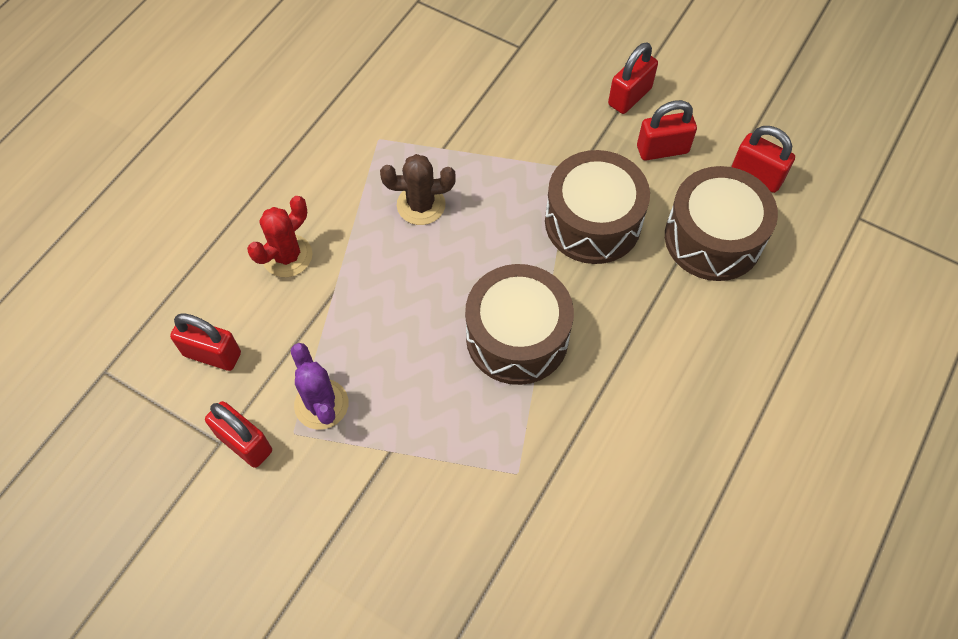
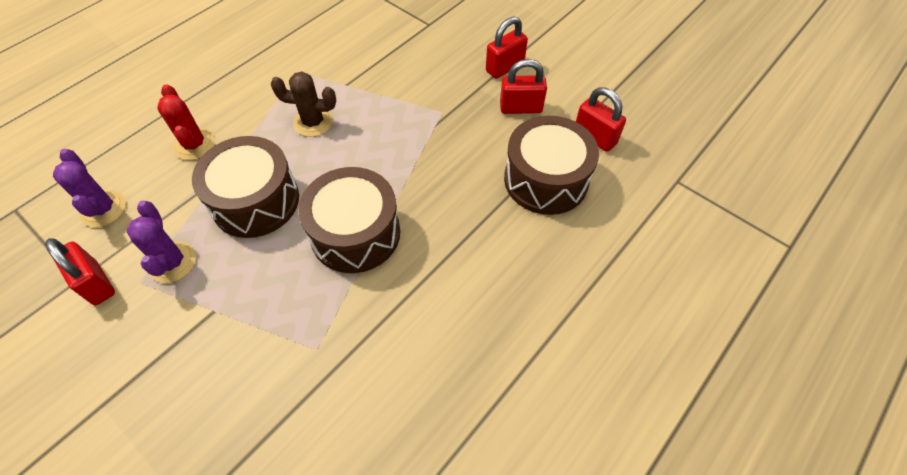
camera: 10 degrees right, 5 degrees down
red padlock [170,314,241,371] -> purple cactus [53,149,126,227]
red cactus [247,196,313,277] -> red cactus turned 75 degrees counterclockwise [157,85,215,160]
brown drum [545,150,650,264] -> brown drum moved to [192,136,299,238]

